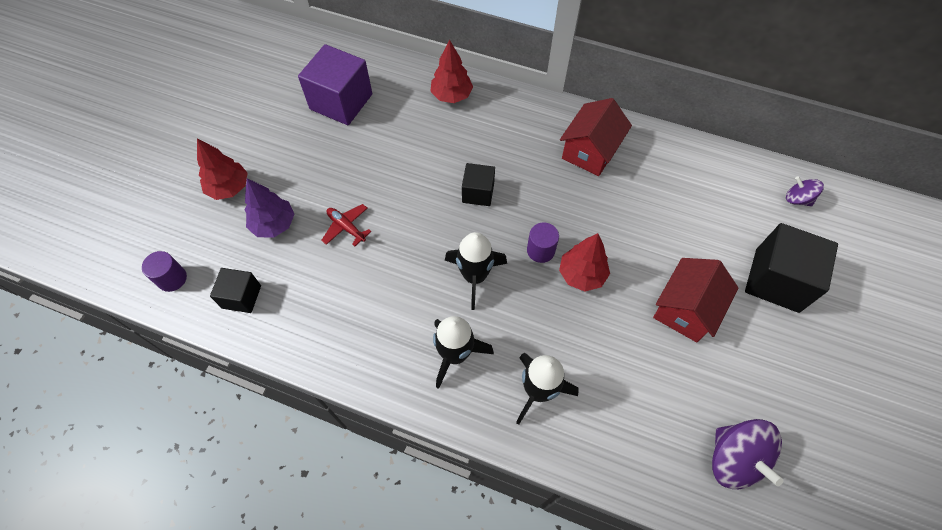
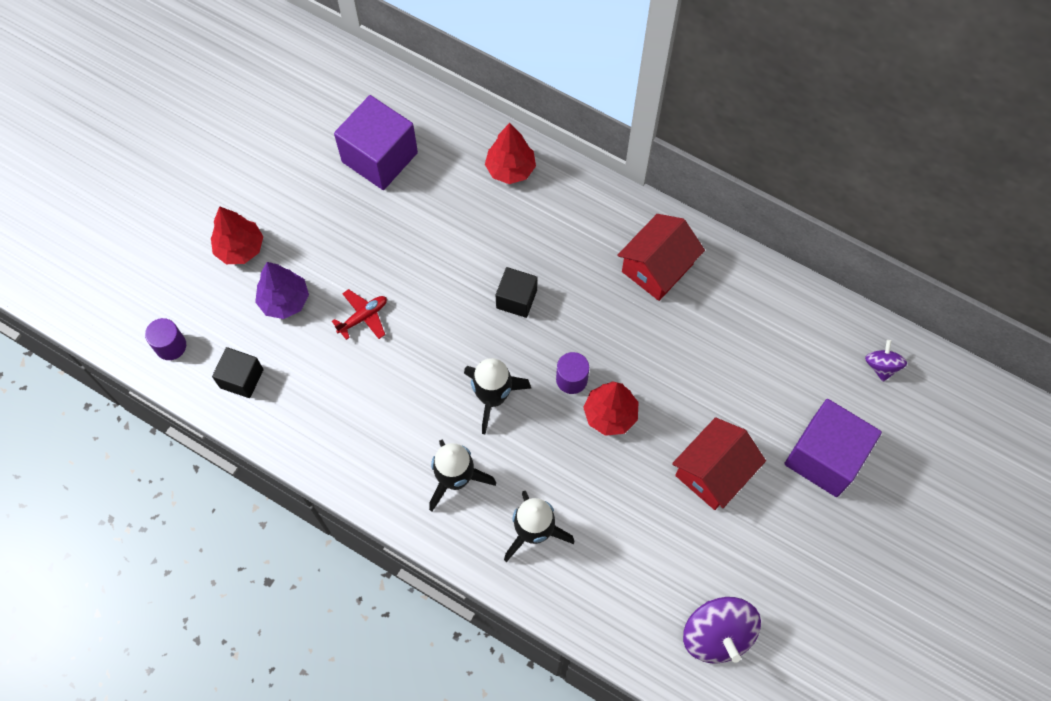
camera: 10 degrees right, 5 degrees up
red plane [321,204,372,246] -> red plane turned 90 degrees clockwise [332,289,387,340]
black cube [745,223,838,313] -> purple cube [784,399,882,497]
purple spinning top [786,176,824,207] -> purple spinning top turned 45 degrees clockwise [865,340,907,382]

